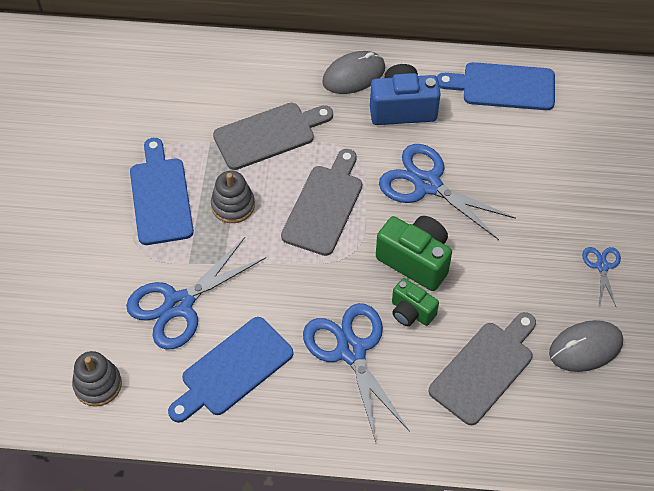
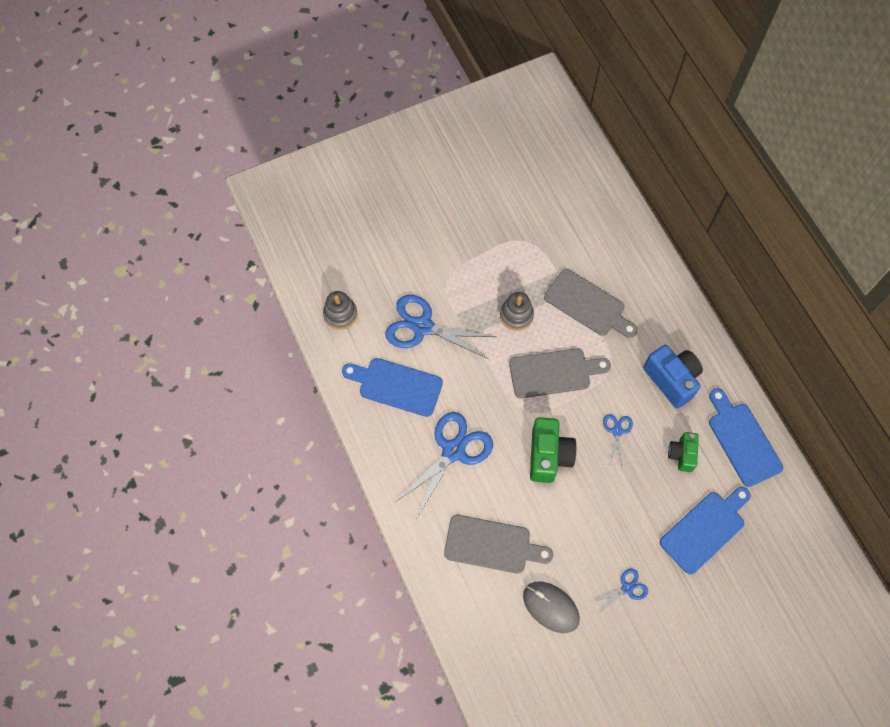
camera: 60 degrees right, 10 degrees up
blue cutting board [130,138,194,245] -> blue cutting board moved to [660,487,751,574]
grey mouse [322,51,385,94] -> none
blue scissors [379,144,516,240] -> blue scissors [603,414,633,468], size x0.49
green camera [392,278,439,327] -> green camera moved to [668,432,699,472]

